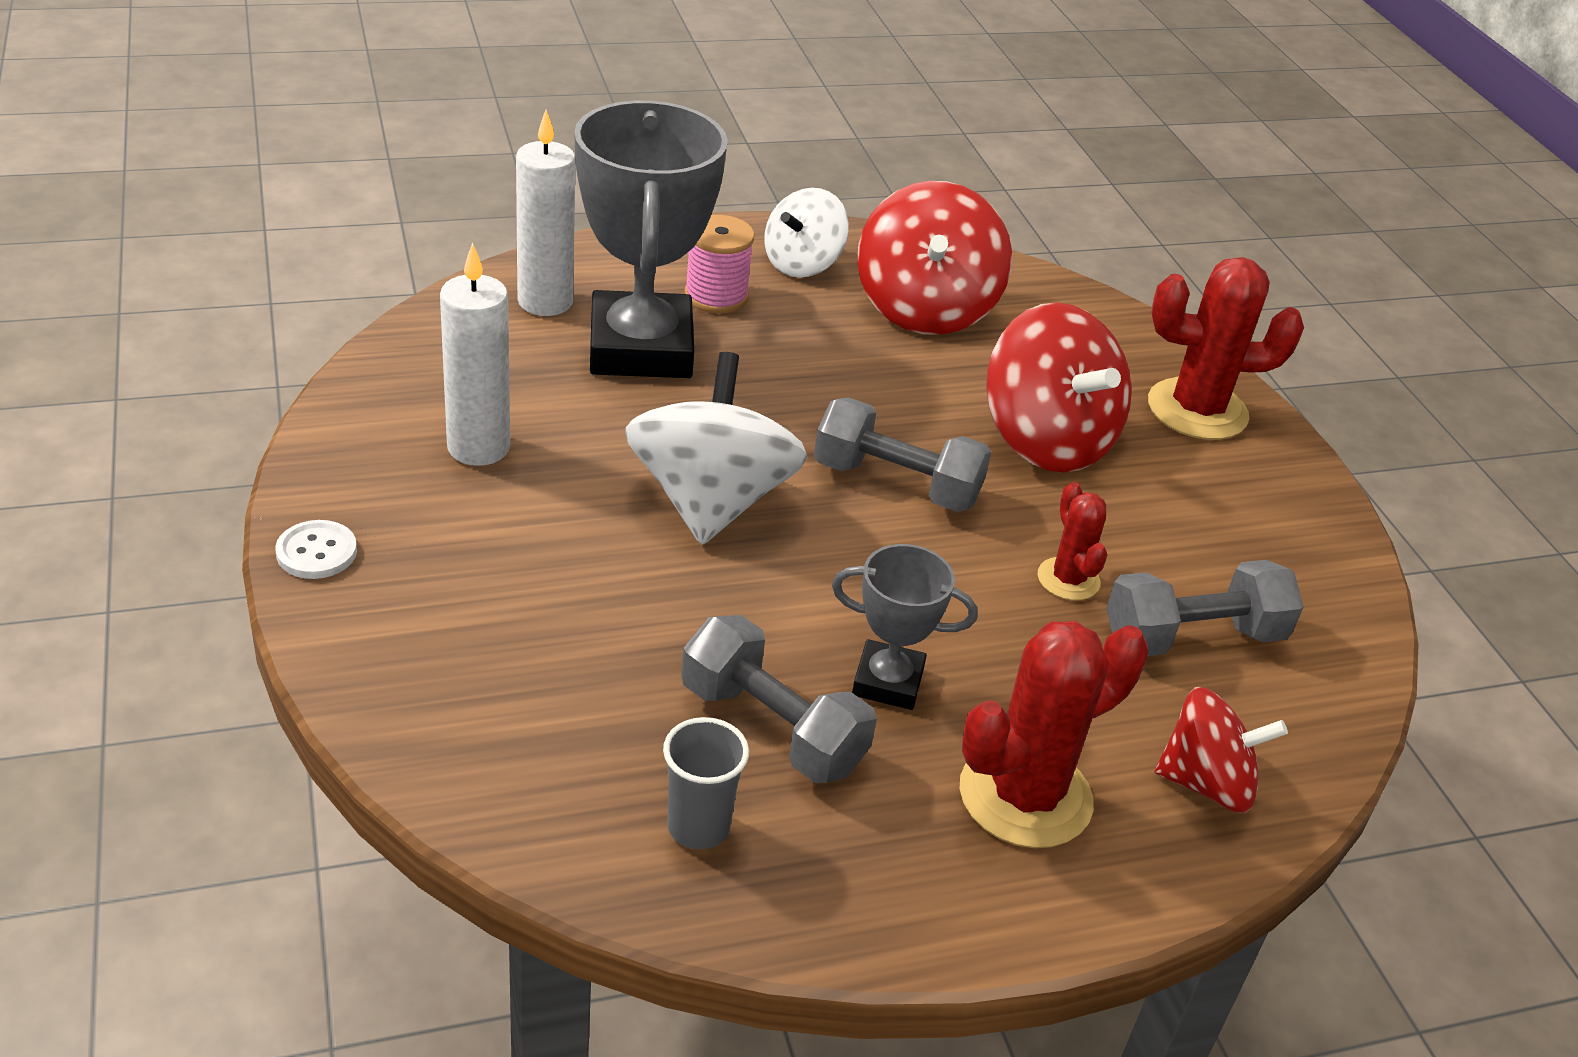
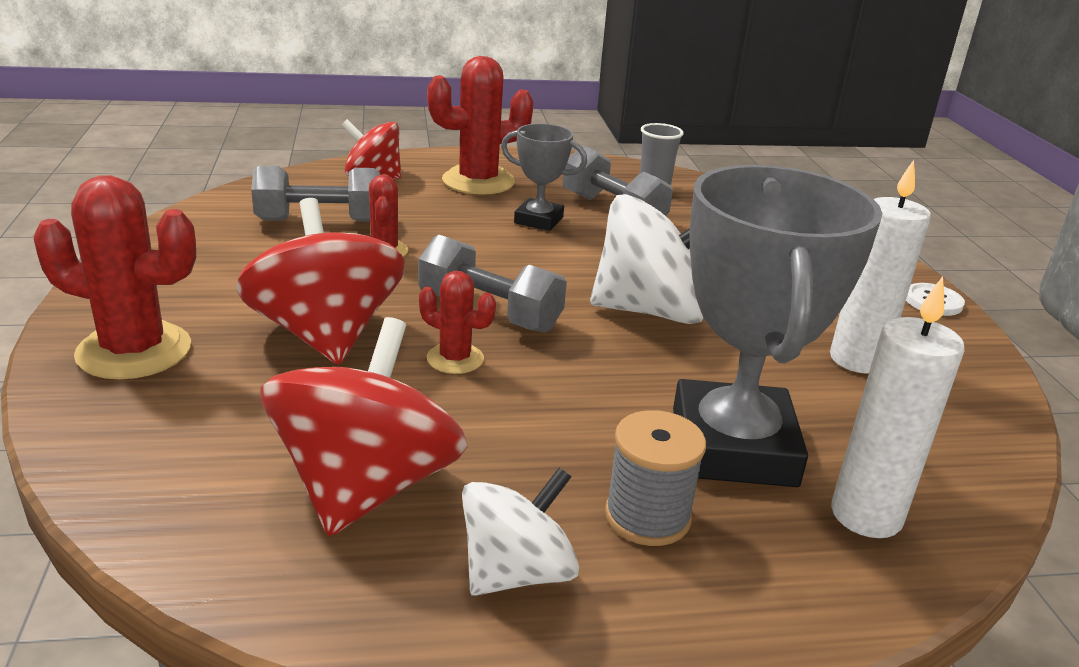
camera: 170 degrees left, 10 degrees down
white spinning top [625,352,808,545] -> white spinning top turned 105 degrees counterclockwise [590,194,703,324]
pink spool [684,215,755,314] -> grey spool [605,410,706,546]
none -> red cactus [419,271,496,374]

